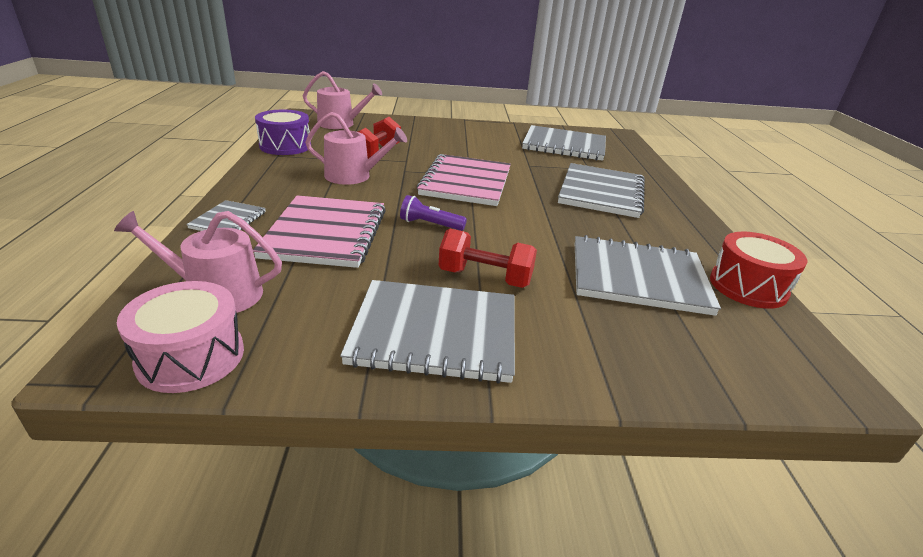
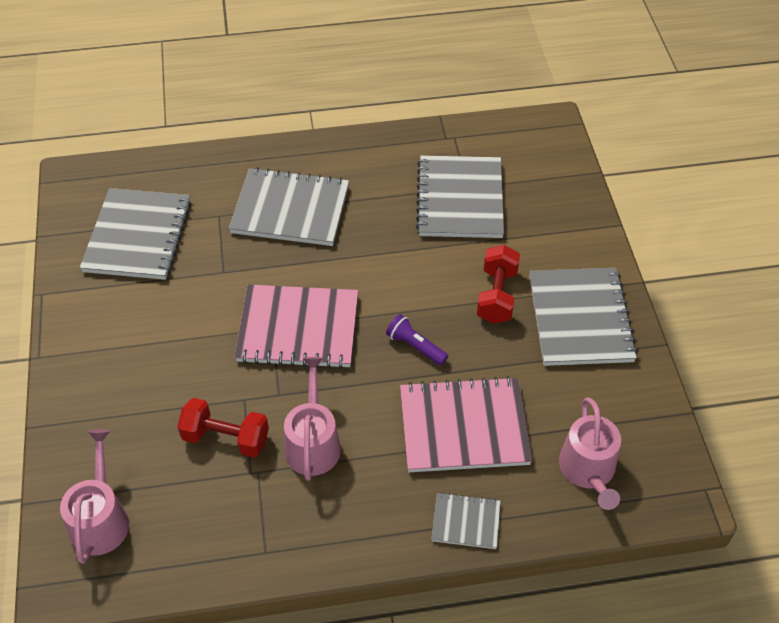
camera: 95 degrees left, 20 degrees up
pink drum [117,281,244,393] -> none
purple drum [255,110,311,155] -> none
purple flashlight [400,195,467,231] -> purple flashlight turned 120 degrees clockwise [386,314,448,366]
red drum [710,232,808,309] -> none

